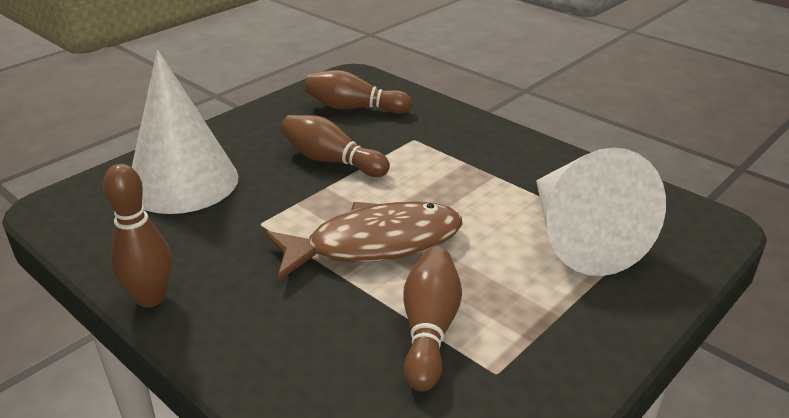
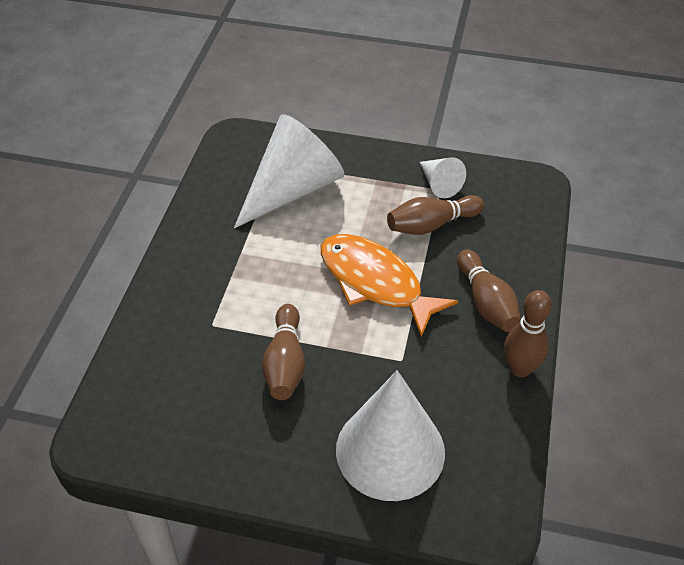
camera: 120 degrees left, 15 degrees up
brown fish [264,201,463,281] -> orange fish [321,234,458,337]
brown bowling pin [305,70,412,114] -> brown bowling pin moved to [457,249,521,332]
none -> white cone [420,157,466,198]

